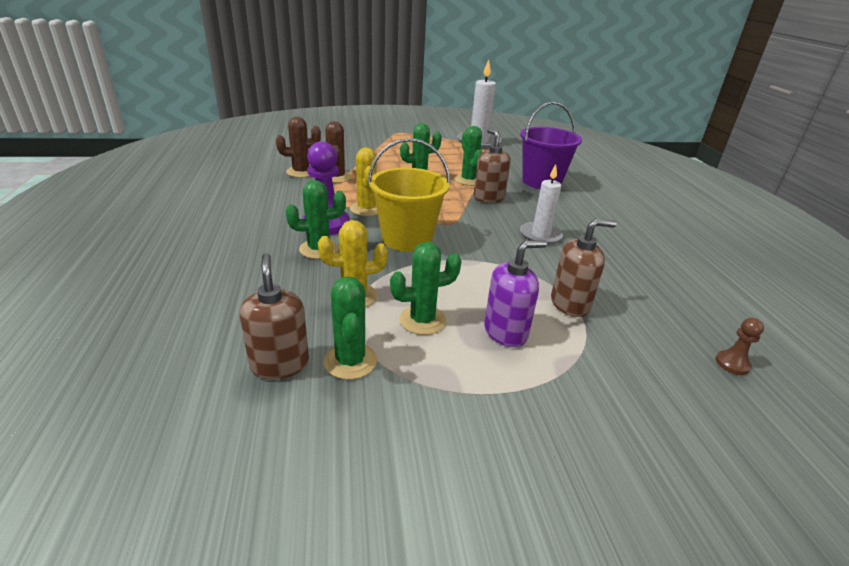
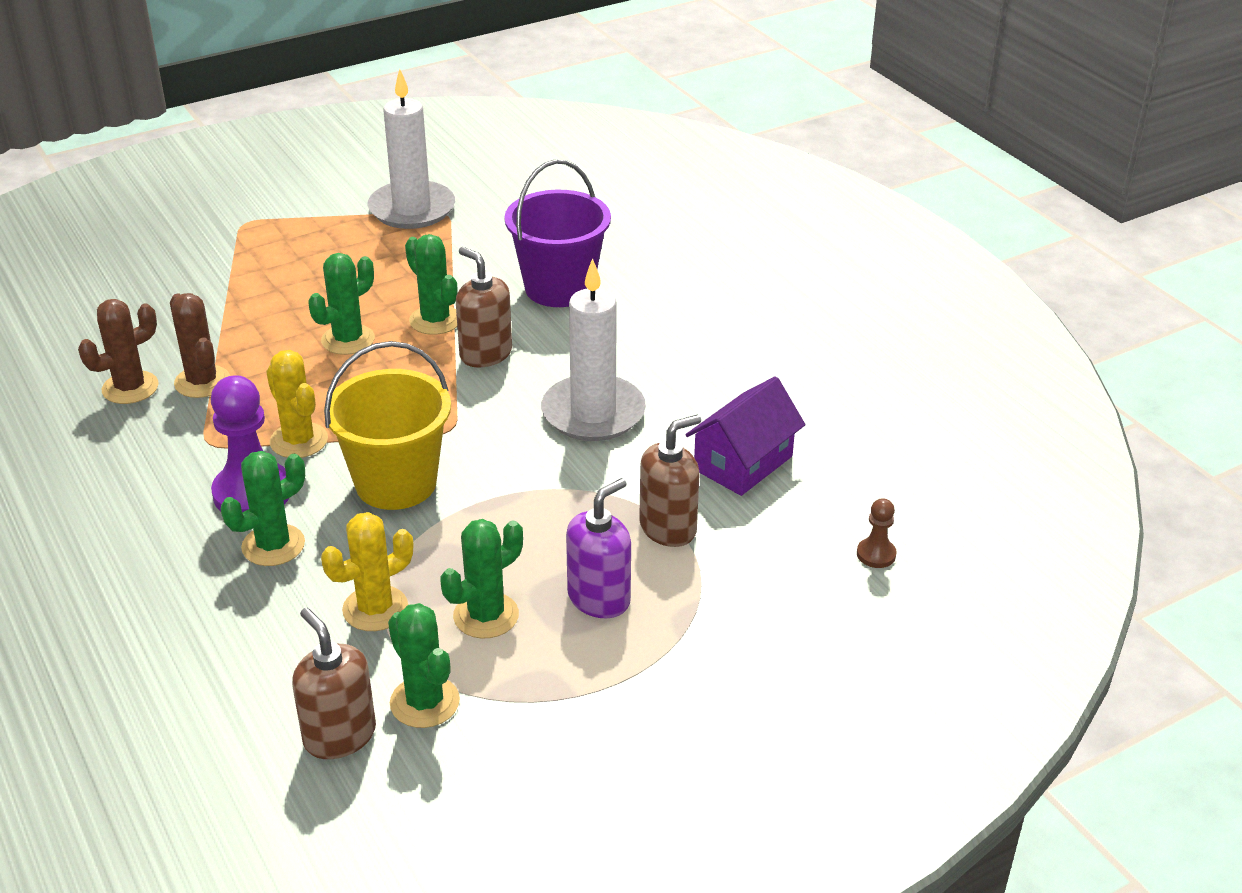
camera: 20 degrees left, 5 degrees up
white candle [520,164,563,245] -> white candle [541,258,646,441], size x1.52
none -> purple house [685,376,805,496]

